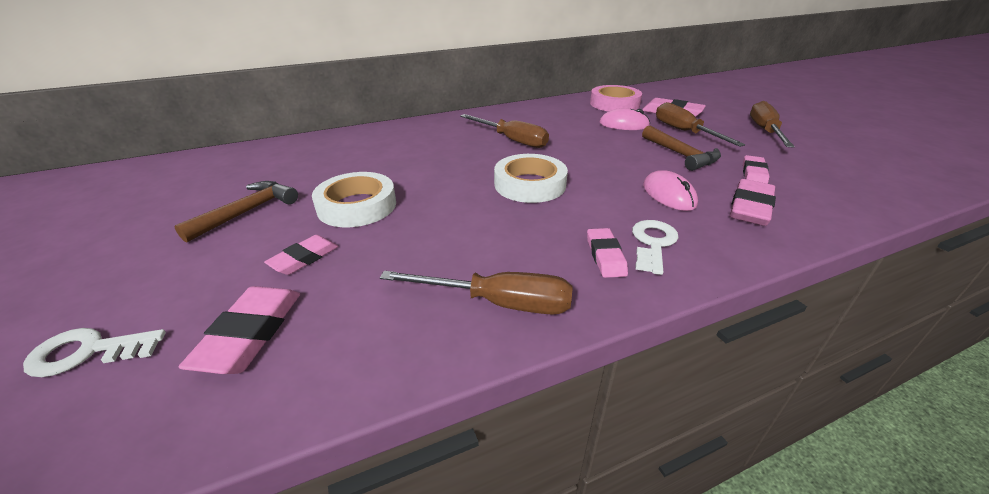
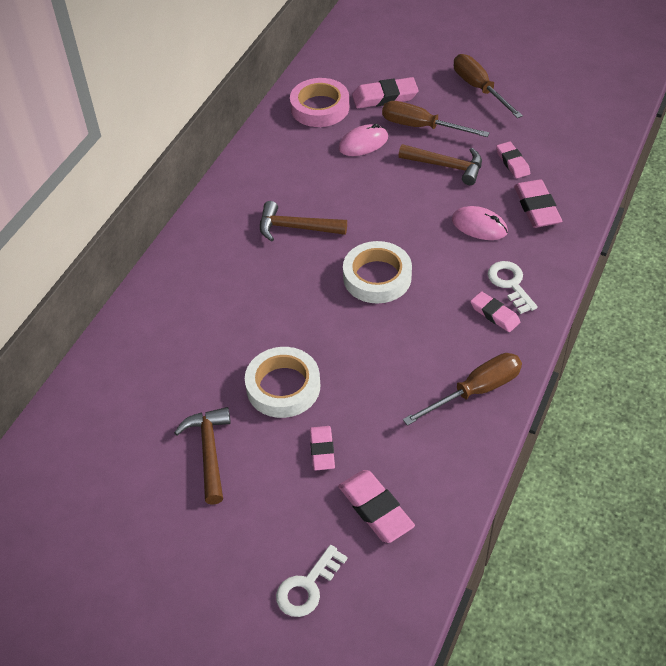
camera: 40 degrees left, 15 degrees up
brown screwdriver [460,114,549,148] -> brown hammer [260,201,347,242]

